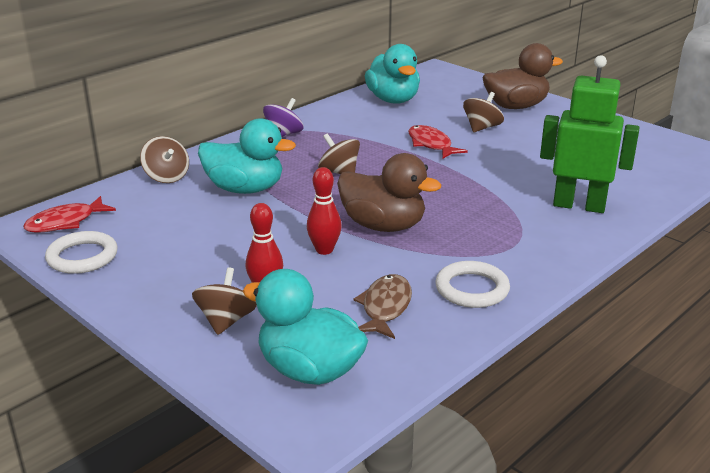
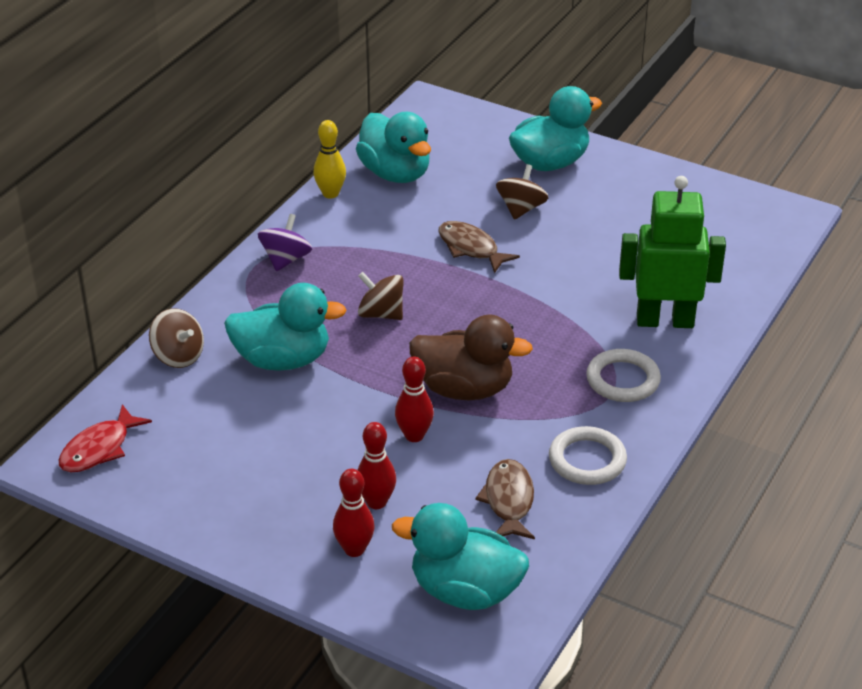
camera: 15 degrees left, 10 degrees up
white ring [45,231,118,274] -> white ring moved to [586,349,661,402]
brown spinning top [192,267,257,335] -> red bowling pin [333,469,375,557]
red fish [408,125,468,159] -> brown fish [438,221,520,273]
brown duck [483,43,563,109] -> turquoise duck [509,86,602,171]
none -> yellow bowling pin [314,120,346,199]

